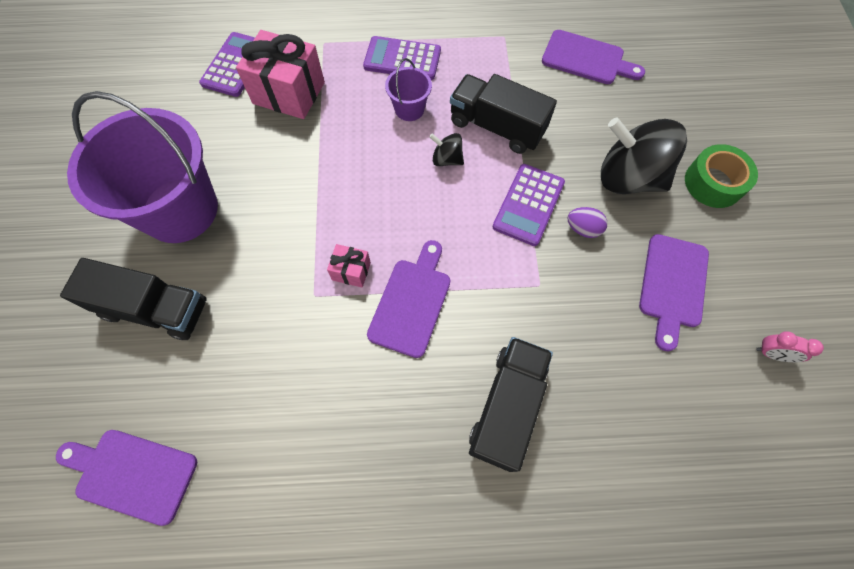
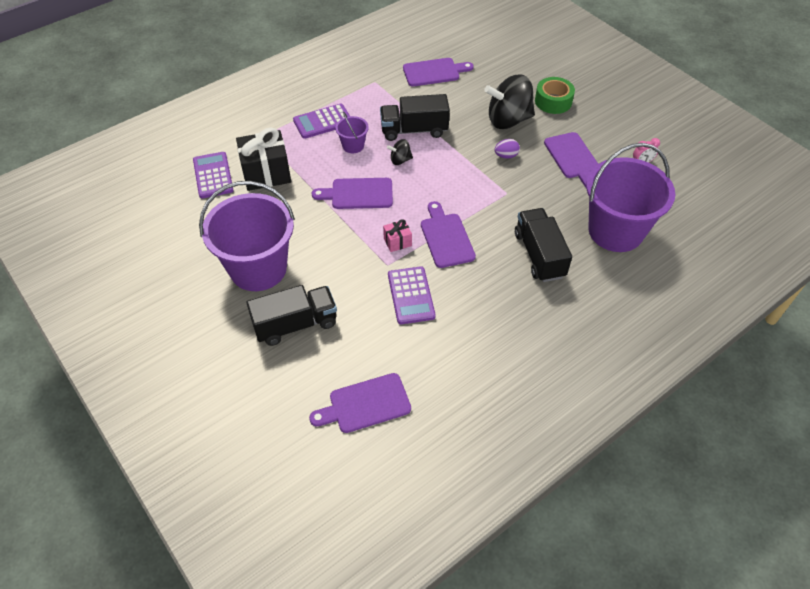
camera: 35 degrees left, 15 degrees down
pink gift [236,30,325,119] -> black gift [236,127,291,191]
purple calculator [493,164,565,246] -> purple calculator moved to [388,266,436,324]
none -> purple cutting board [311,178,393,209]
none -> purple bucket [586,143,675,252]

